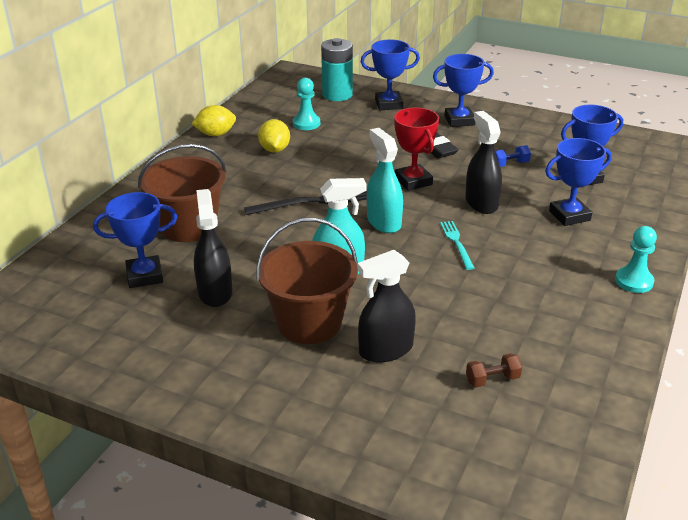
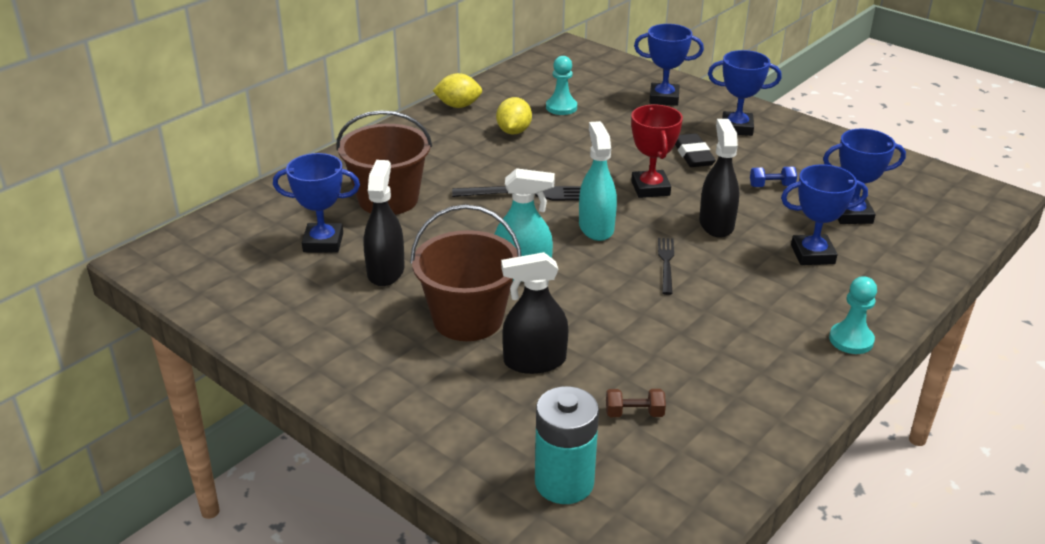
camera: 15 degrees right, 0 degrees up
turquoise battery [321,38,353,101] -> turquoise battery moved to [535,386,599,504]
turquoise fork [440,221,475,270] -> black fork [658,238,674,295]

